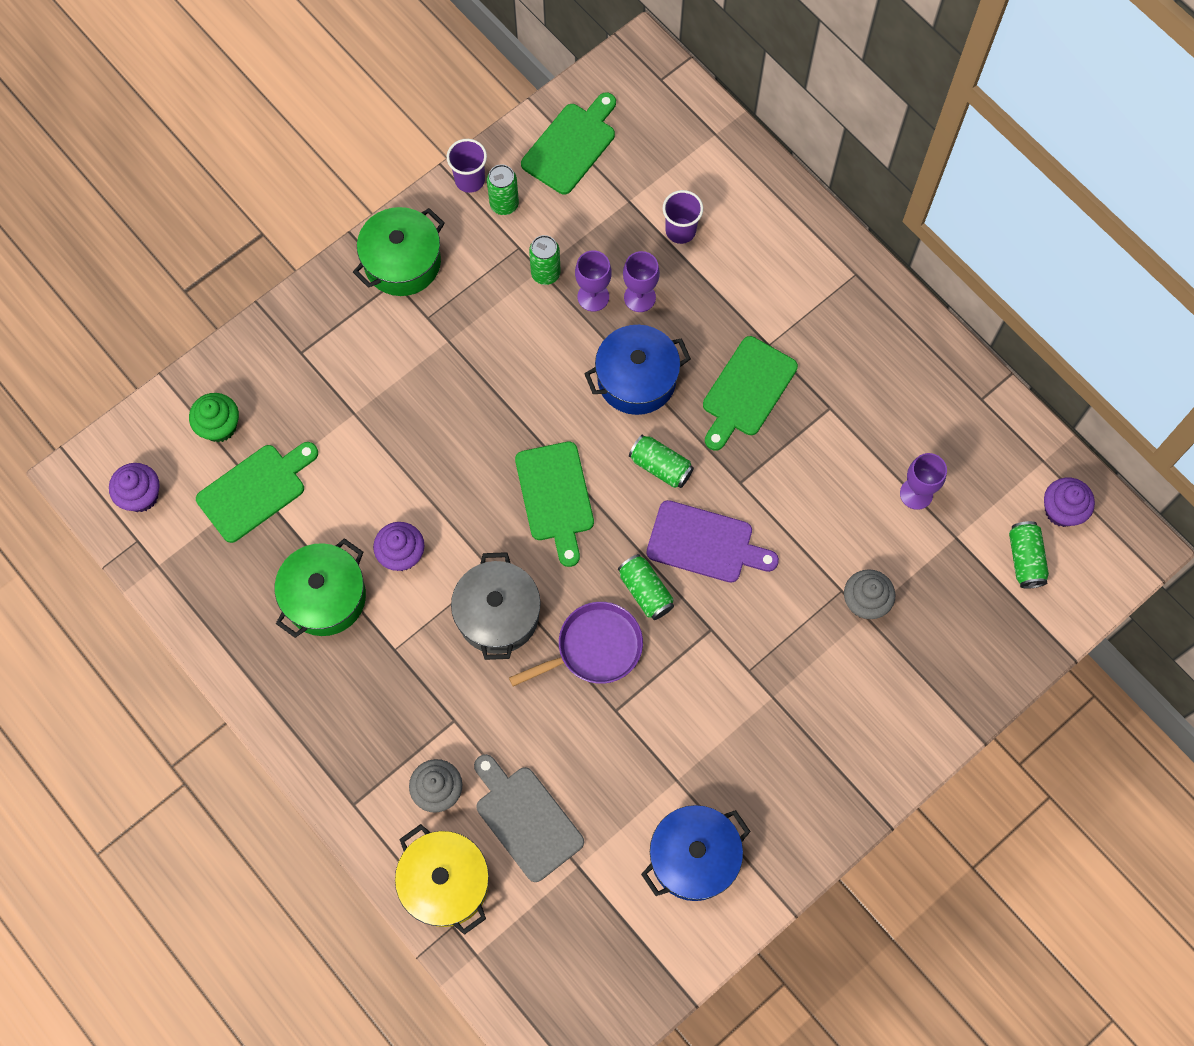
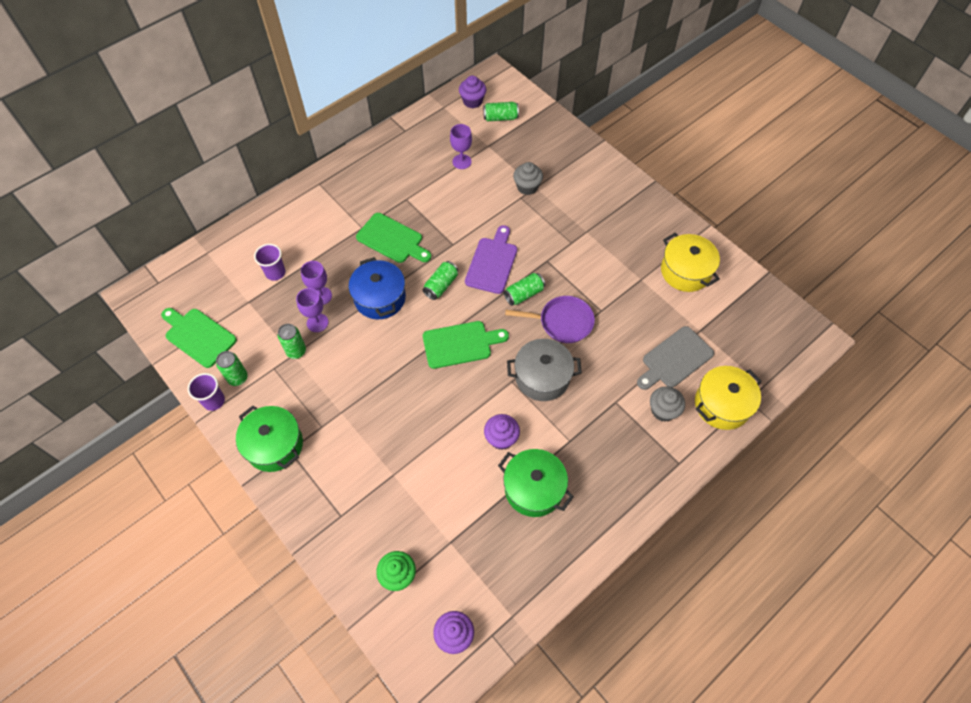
camera: 90 degrees left, 10 degrees down
green cutting board [196,442,318,543] -> none
purple pan [509,602,643,687] -> purple pan turned 120 degrees clockwise [505,296,595,343]
blue pot [641,805,751,901] -> yellow pot [661,233,720,292]

